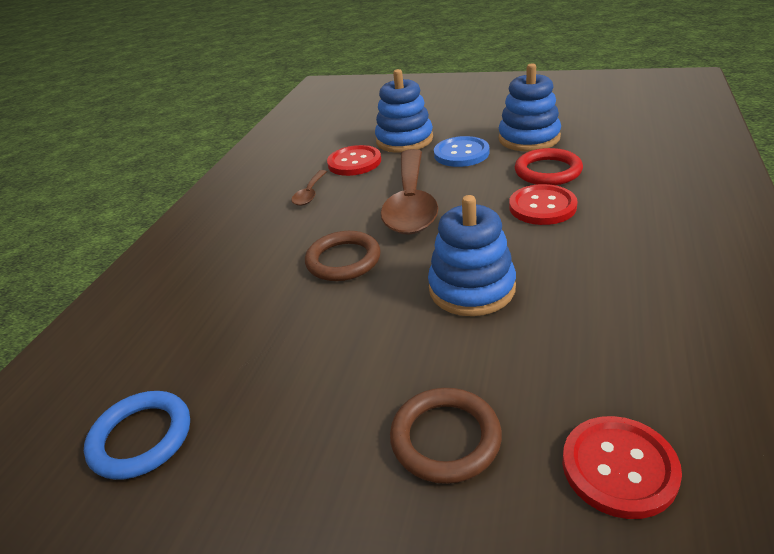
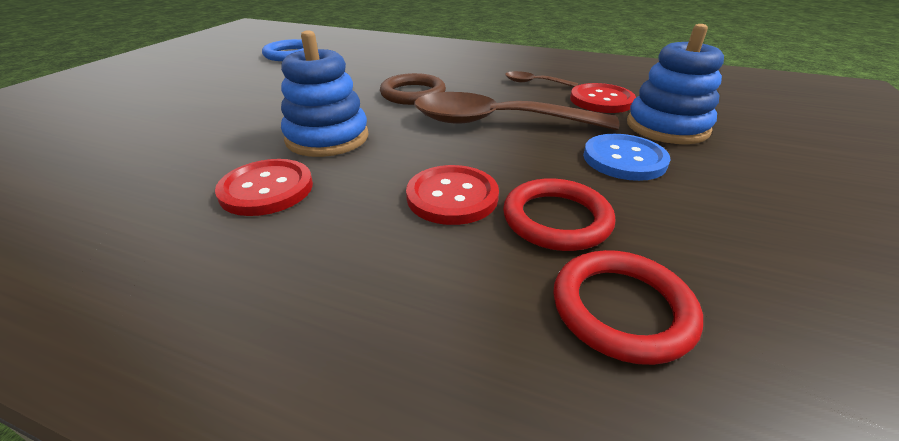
camera: 90 degrees right, 0 degrees up
brown ring [390,388,502,484] -> none
blue stacking toy [498,63,561,151] -> none
red button [562,416,682,519] -> red button moved to [215,159,313,216]
none -> red ring [553,250,703,365]

